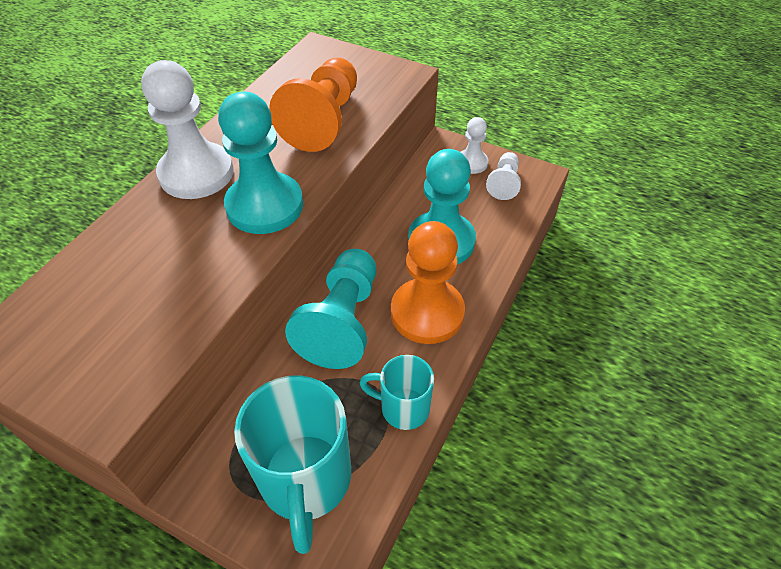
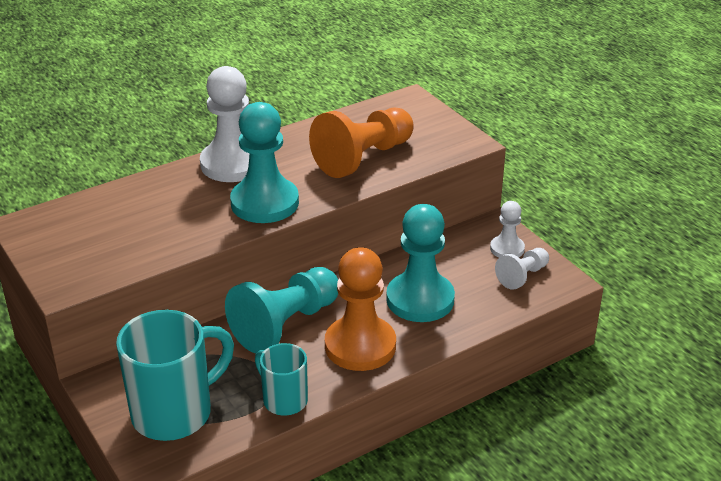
camera: 30 degrees right, 15 degrees down
turquoise mug [234,376,351,554] -> turquoise mug turned 150 degrees counterclockwise [116,310,234,441]

